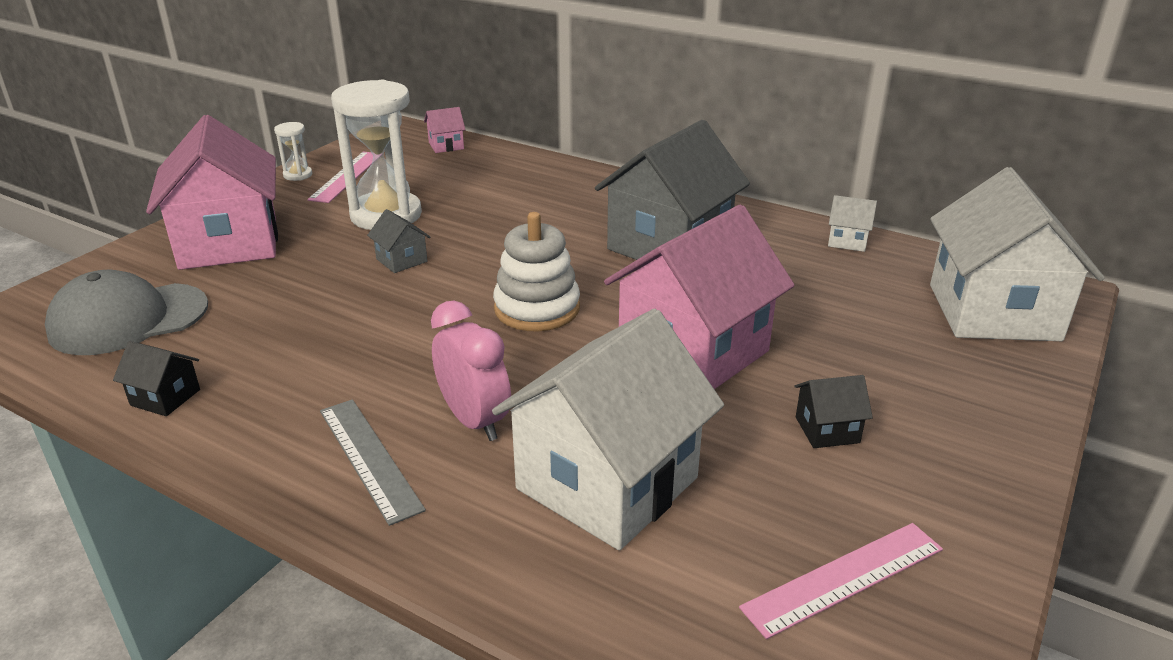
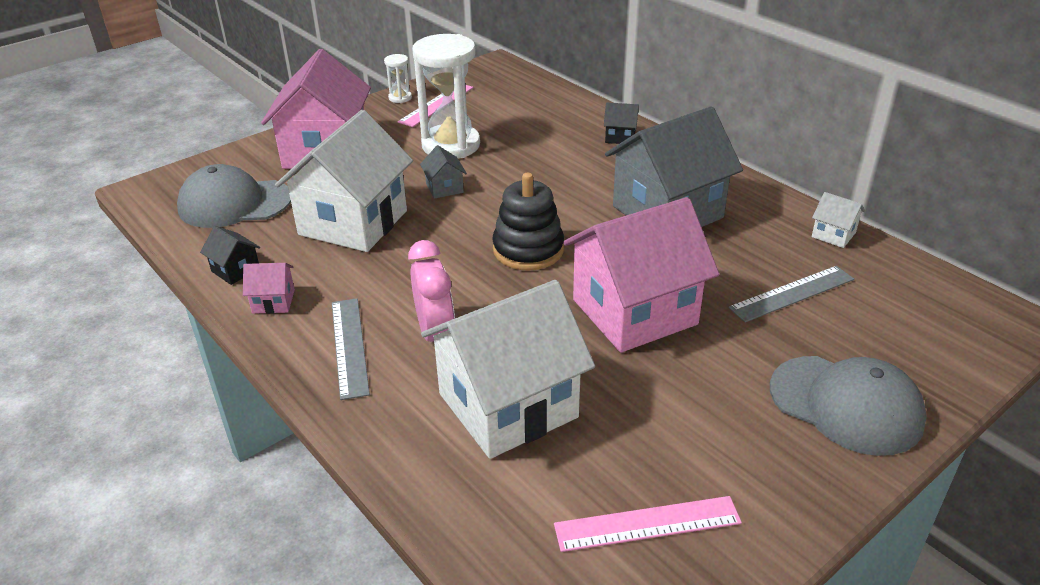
camera: 20 degrees right, 5 degrees up
pink house [424,107,466,153] -> pink house moved to [243,263,295,314]
white stacking toy [493,212,580,331] -> black stacking toy [492,173,564,271]
black house [795,375,873,448] -> black house moved to [604,102,639,144]
white house [930,167,1104,341] -> white house moved to [275,110,413,252]
none -> grey ruler [729,266,854,322]
none -> grey cap [770,356,927,456]

